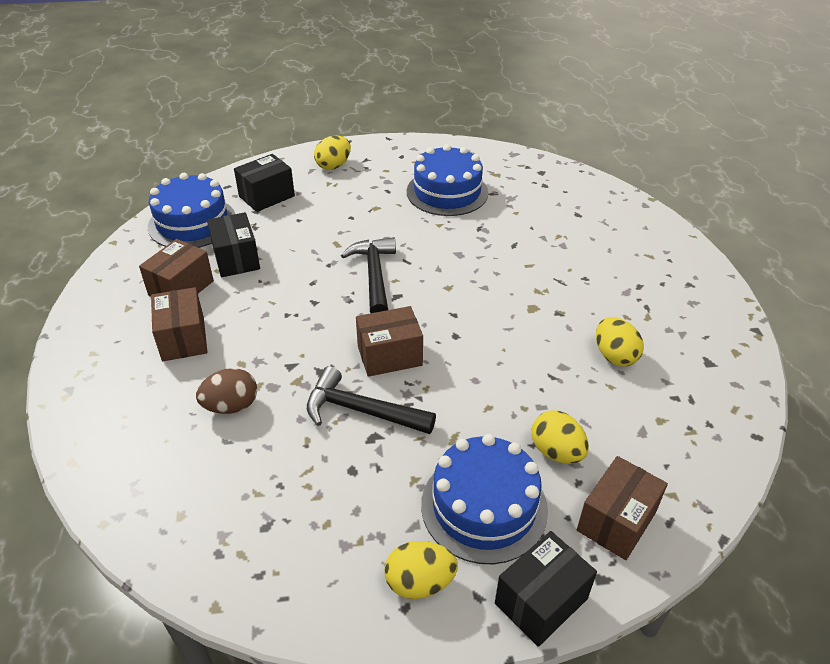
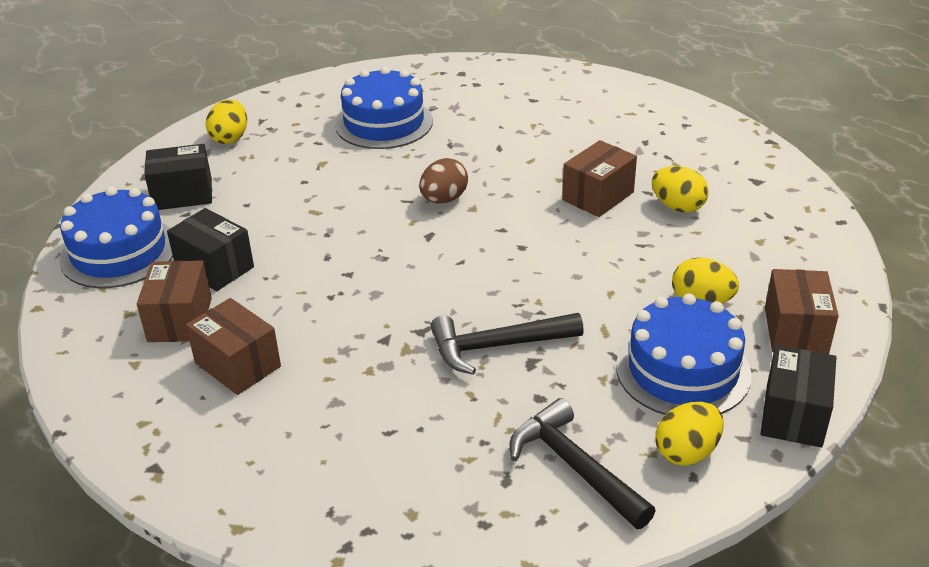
camera: 30 degrees left, 5 degrees down
brown egg [196,368,257,414] -> brown egg moved to [419,158,468,204]
black box [234,154,295,212] -> black box turned 60 degrees clockwise [144,144,212,210]
black hammer [341,237,396,313] -> black hammer moved to [509,398,656,529]
brown box [356,306,423,377] -> brown box moved to [562,140,637,217]

